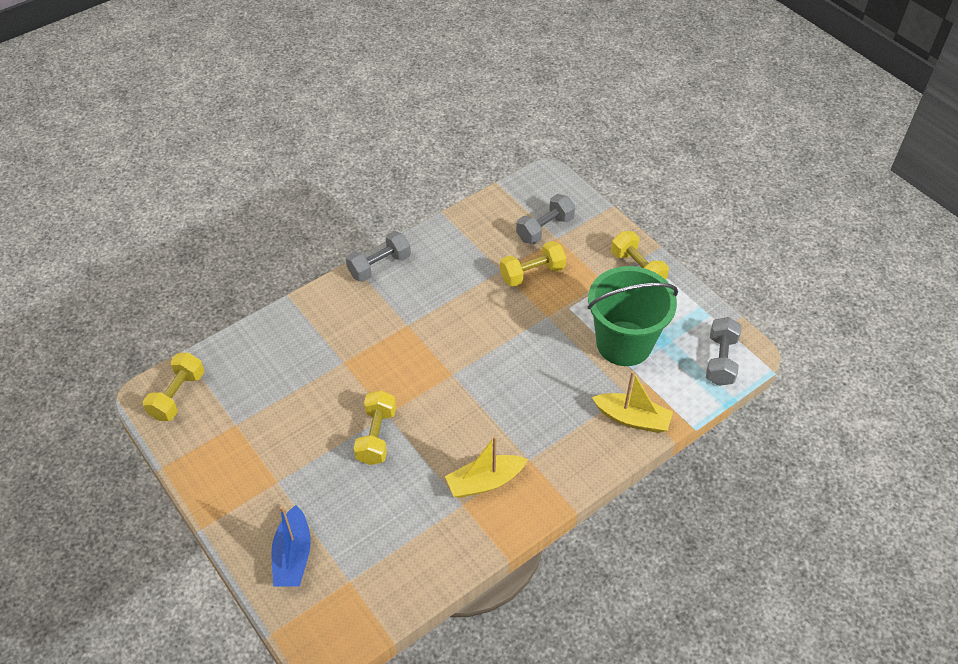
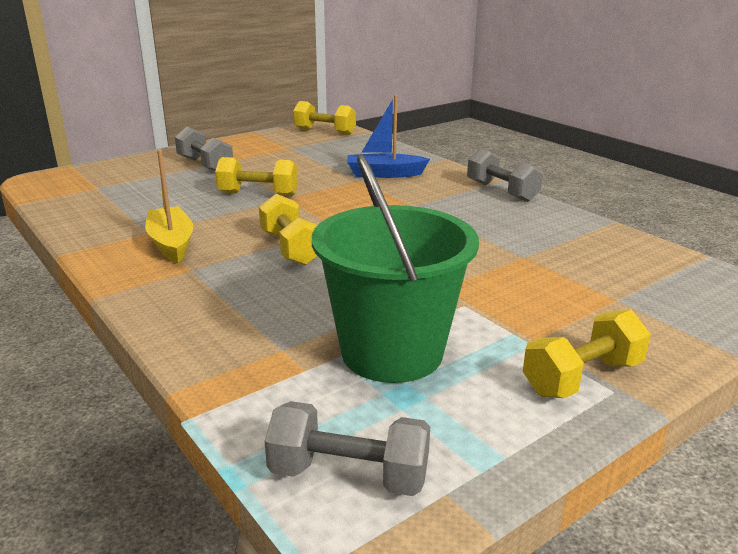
camera: 90 degrees right, 25 degrees down
blue boat [271,505,311,587] -> blue boat moved to [347,95,430,178]
yellow dumbbell [500,241,566,287] -> yellow dumbbell moved to [259,194,318,265]
grey dumbbell [516,194,575,245] -> grey dumbbell moved to [175,127,233,171]
yellow boat [592,371,673,433] -> none

